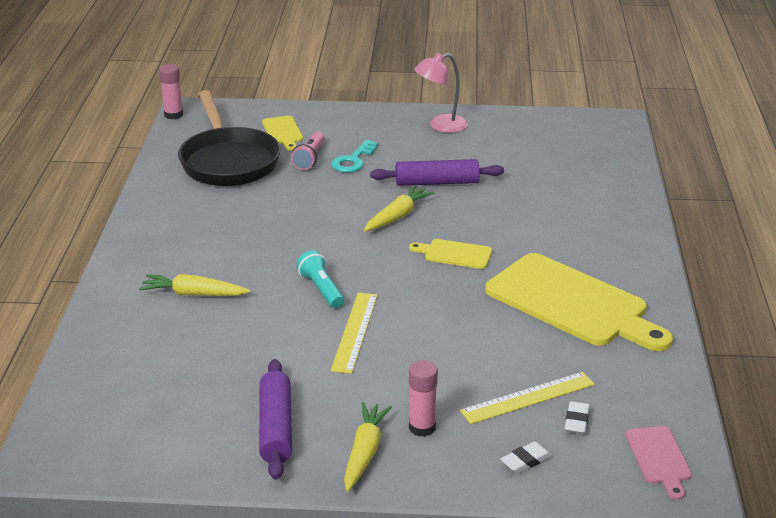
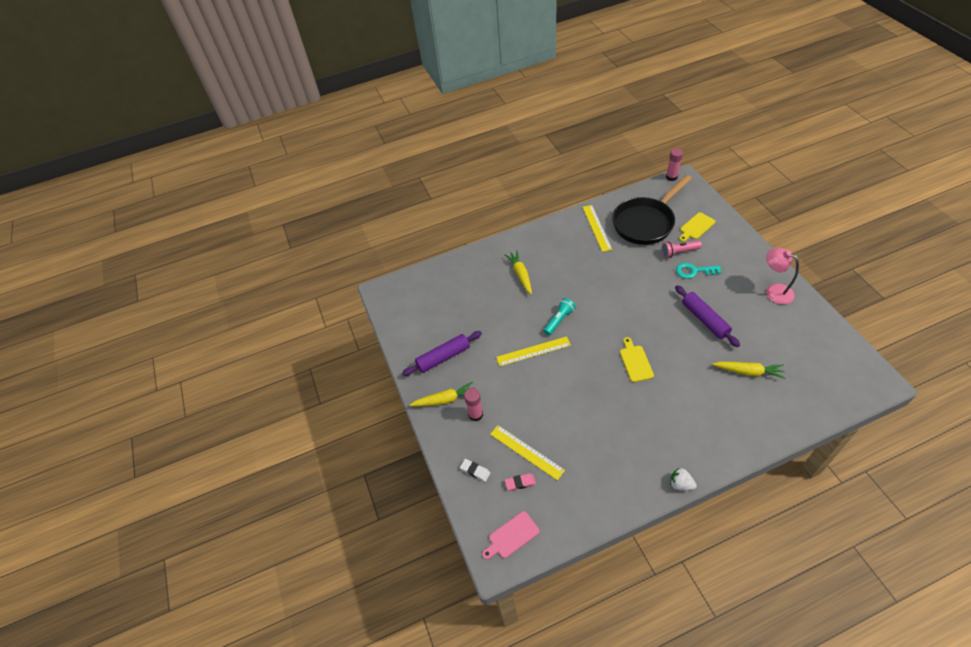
camera: 70 degrees right, 20 degrees up
yellow carrot [364,185,435,231] -> yellow carrot moved to [712,361,785,379]
yellow cutting board [485,253,673,351] -> none
white eraser [564,401,590,434] -> pink eraser [505,473,536,491]
none -> yellow ruler [583,205,612,252]
none -> white strawberry [670,468,697,490]

